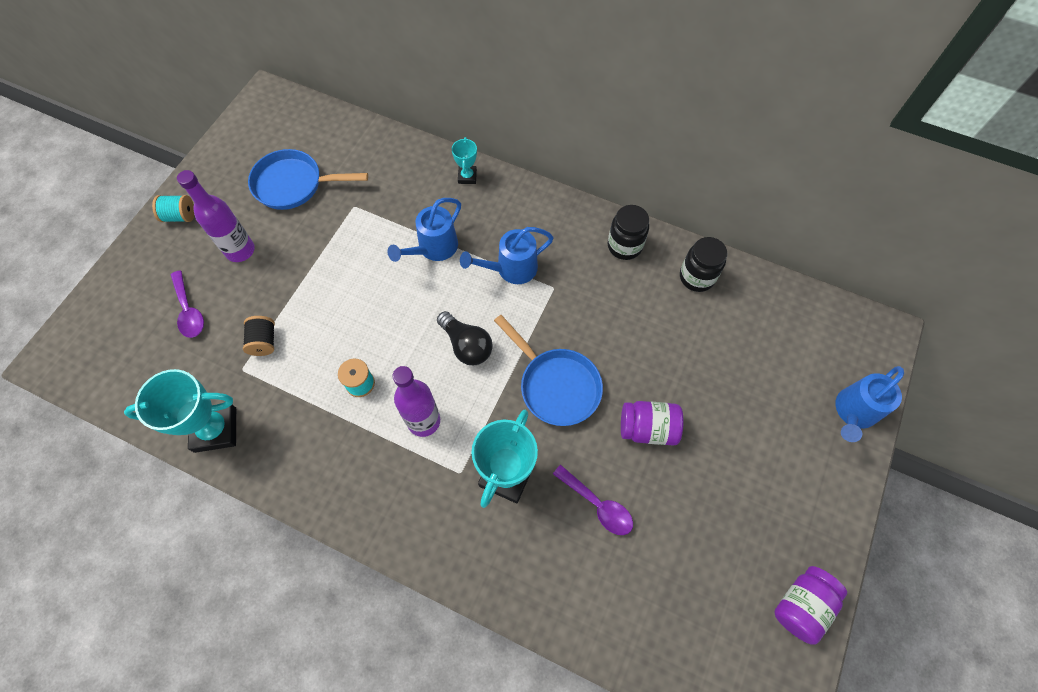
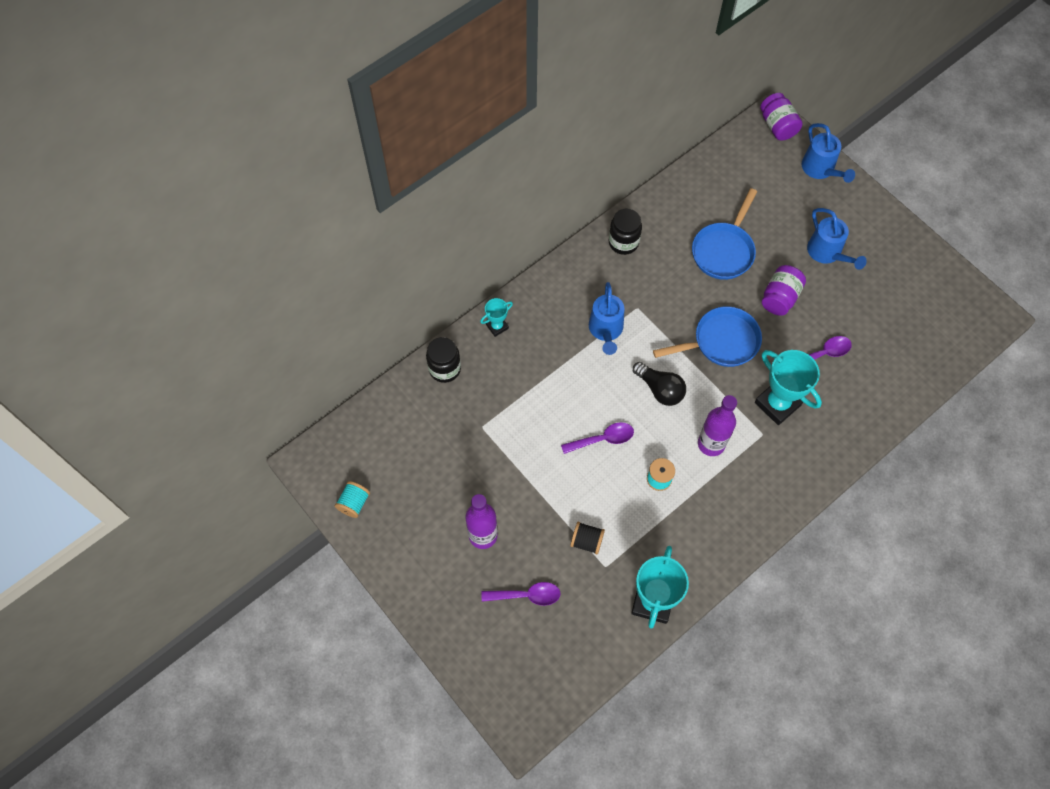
camera: 65 degrees left, 0 degrees up
turquoise spool [152,195,194,222] -> turquoise spool moved to [335,481,370,518]
blue pan [248,149,368,210] -> blue pan moved to [692,188,757,280]
blue watering can [387,198,461,262] -> blue watering can moved to [807,208,867,270]
black light bulb [437,311,493,365] -> black light bulb turned 60 degrees clockwise [633,362,686,406]
turquoise trophy [452,137,477,184] -> turquoise trophy turned 60 degrees counterclockwise [480,298,513,337]
black jar [680,237,727,292] -> black jar moved to [426,337,461,383]
purple jar [774,566,847,645] -> purple jar moved to [760,93,803,140]
none -> purple spoon [561,422,634,454]

